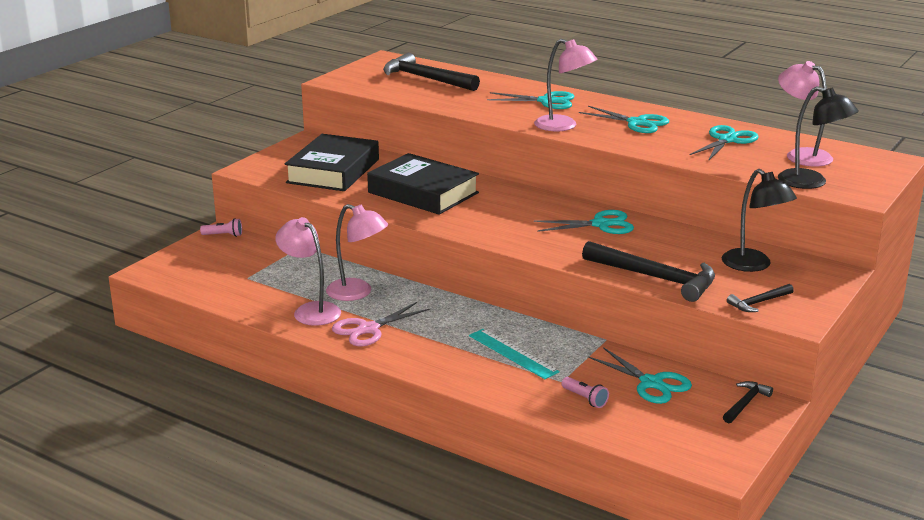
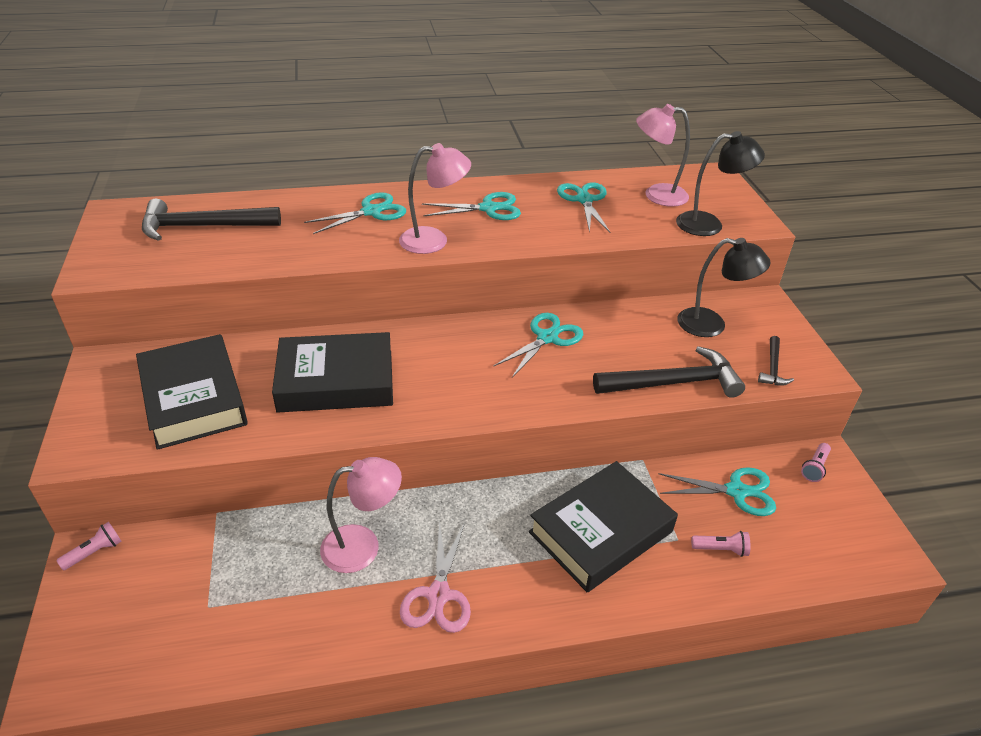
camera: 45 degrees left, 15 degrees up
pink lamp [275,217,341,326] -> none
turquoise ruler [469,329,560,379] -> black book [529,461,678,592]
black hammer [723,381,773,423] -> pink flashlight [801,443,831,482]

